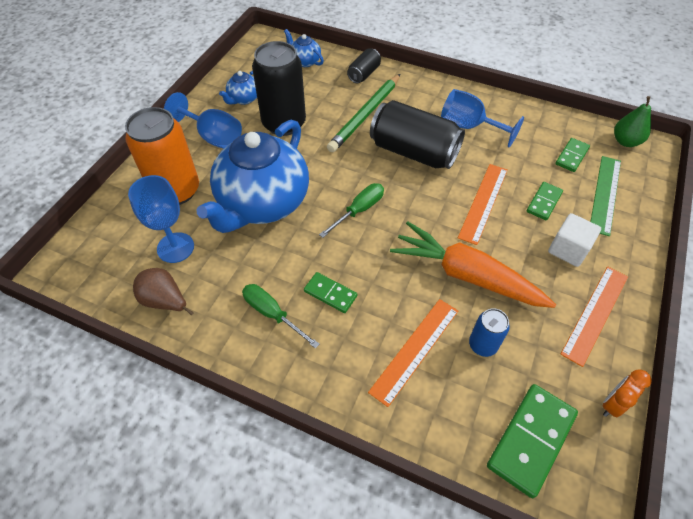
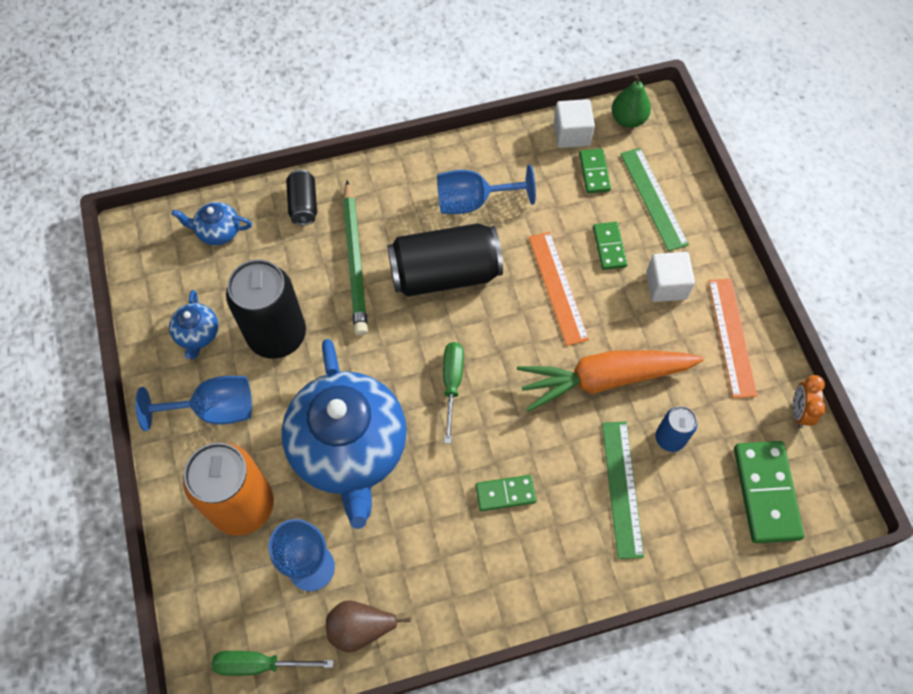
camera: 40 degrees left, 10 degrees up
green screwdriver [242,284,320,349] -> green screwdriver moved to [212,651,334,676]
orange ruler [368,299,458,407] -> green ruler [602,422,644,559]
none -> white cube [554,99,595,148]

